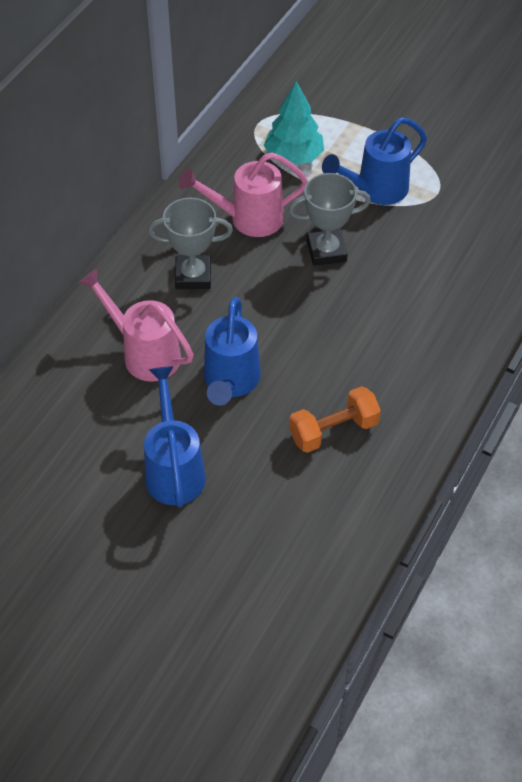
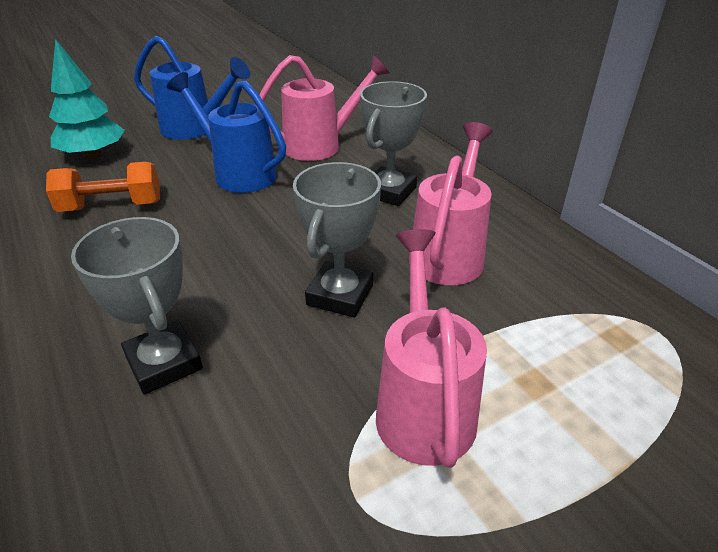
camera: 120 degrees right, 15 degrees down
turquoise tree [264,81,324,165] -> turquoise tree moved to [49,39,125,159]
orange dumbbell [289,386,381,453] -> orange dumbbell turned 75 degrees clockwise [46,162,160,212]
blue watering can [322,117,427,205] -> pink watering can [376,229,487,468]
none -> grey trophy [71,217,203,395]

